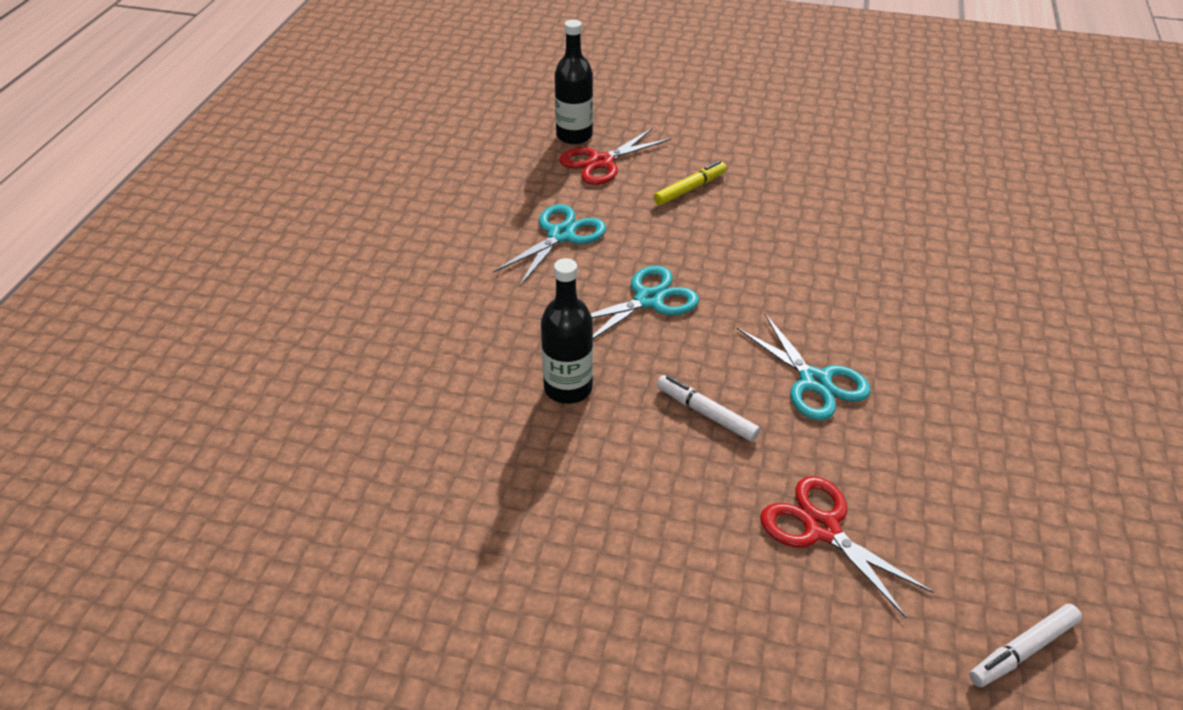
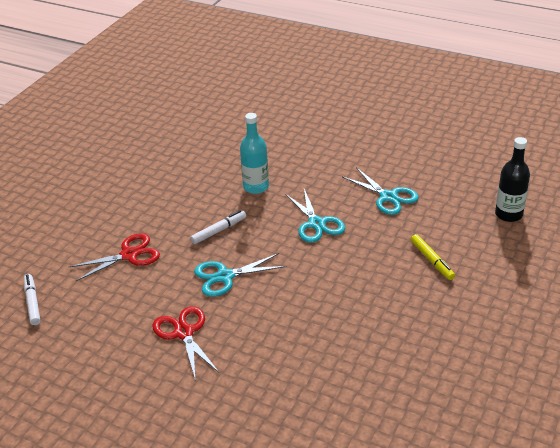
camera: 105 degrees right, 5 degrees down
black bottle [541,258,593,404] -> turquoise bottle [240,113,269,194]
red scissors [559,128,671,185] -> red scissors moved to [153,306,220,381]

